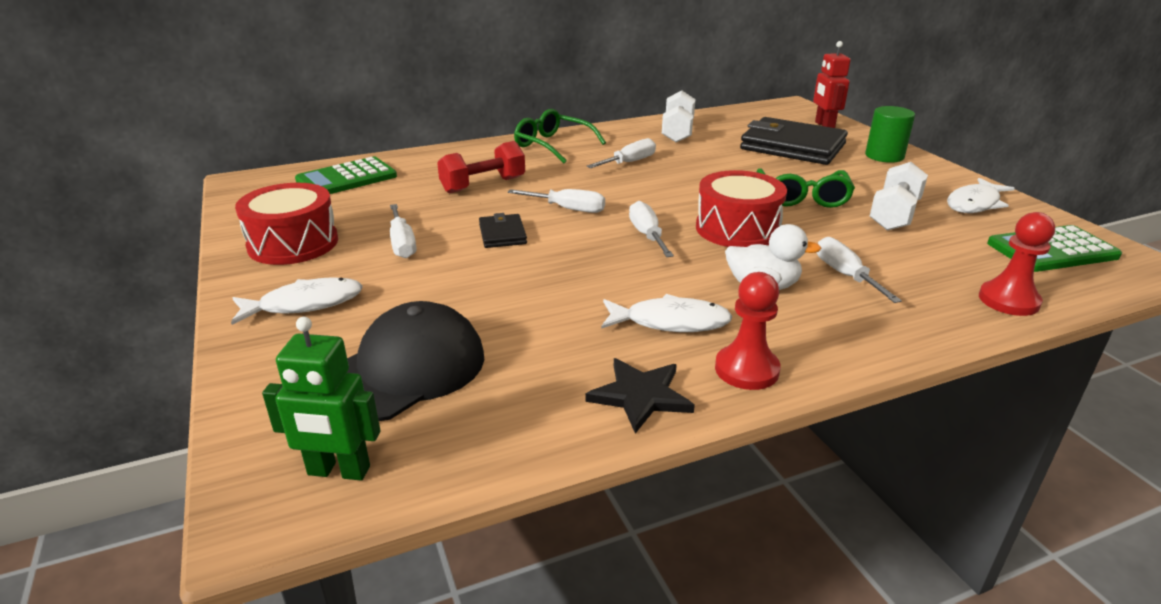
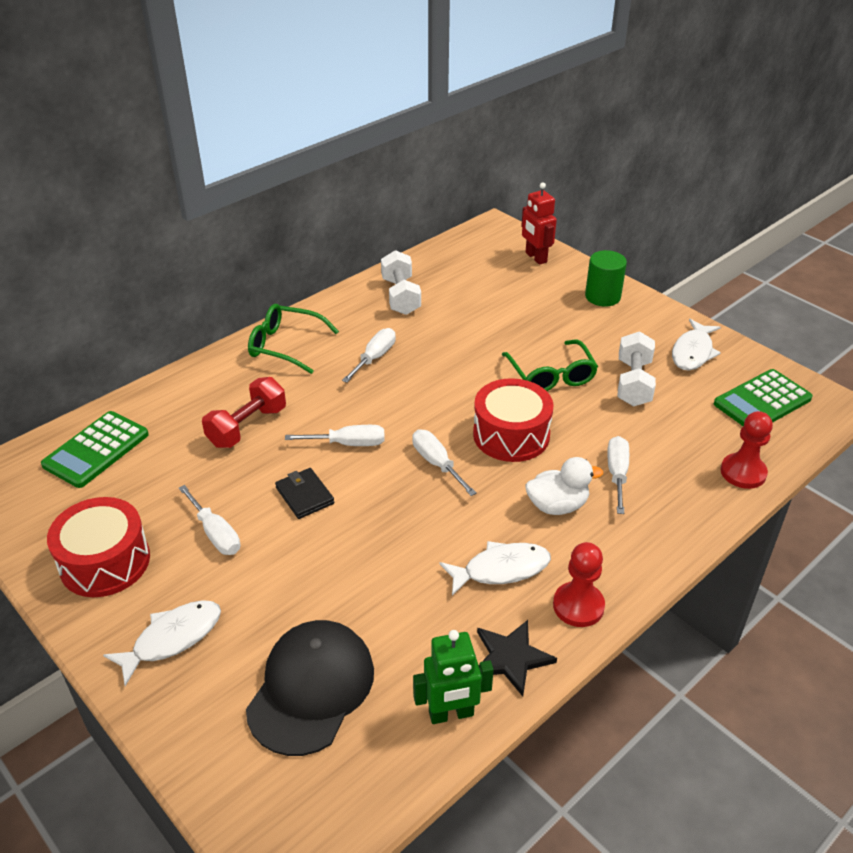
camera: 20 degrees left, 10 degrees up
green robot [262,317,381,480] -> green robot moved to [413,630,494,724]
black wallet [740,117,848,165] -> none
white screwdriver [817,237,902,303] -> white screwdriver turned 45 degrees clockwise [607,436,629,514]

